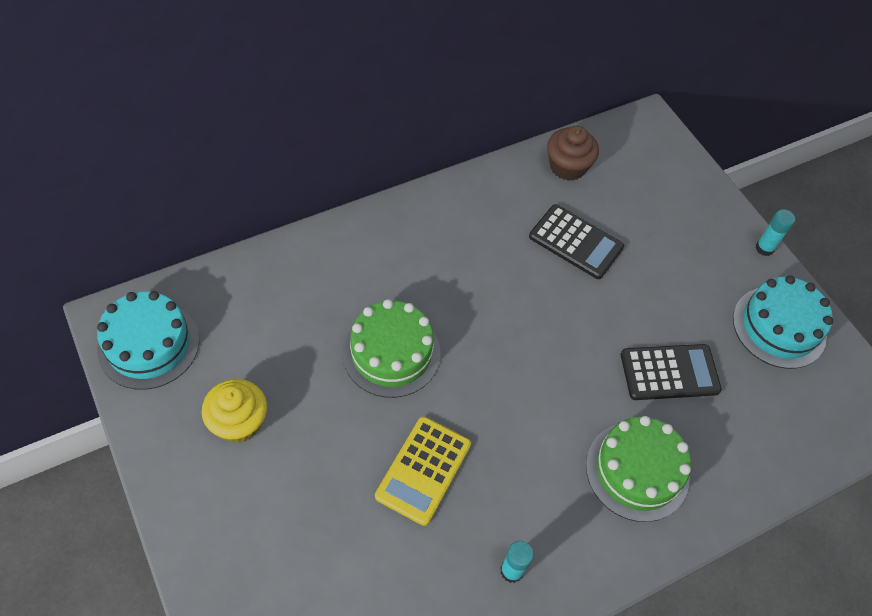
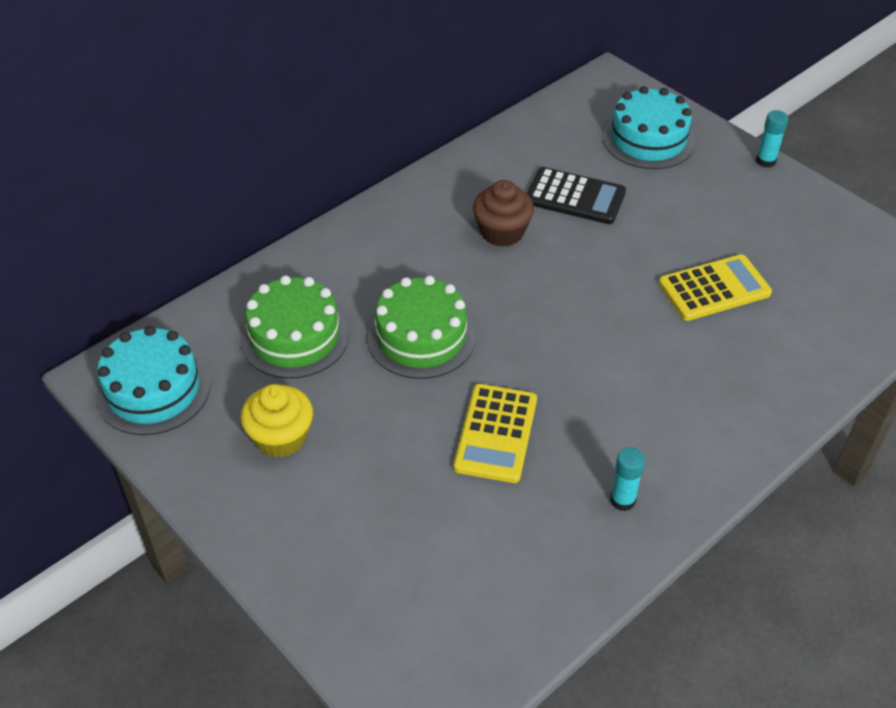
camera: 10 degrees left, 10 degrees down
brown cupcake [547,126,599,181] -> brown cupcake moved to [473,180,534,247]
green cake [586,416,691,522] -> green cake moved to [240,275,349,379]
black calculator [621,344,722,400] -> yellow calculator [659,254,772,321]
turquoise cake [733,275,833,369] -> turquoise cake moved to [603,86,695,169]

